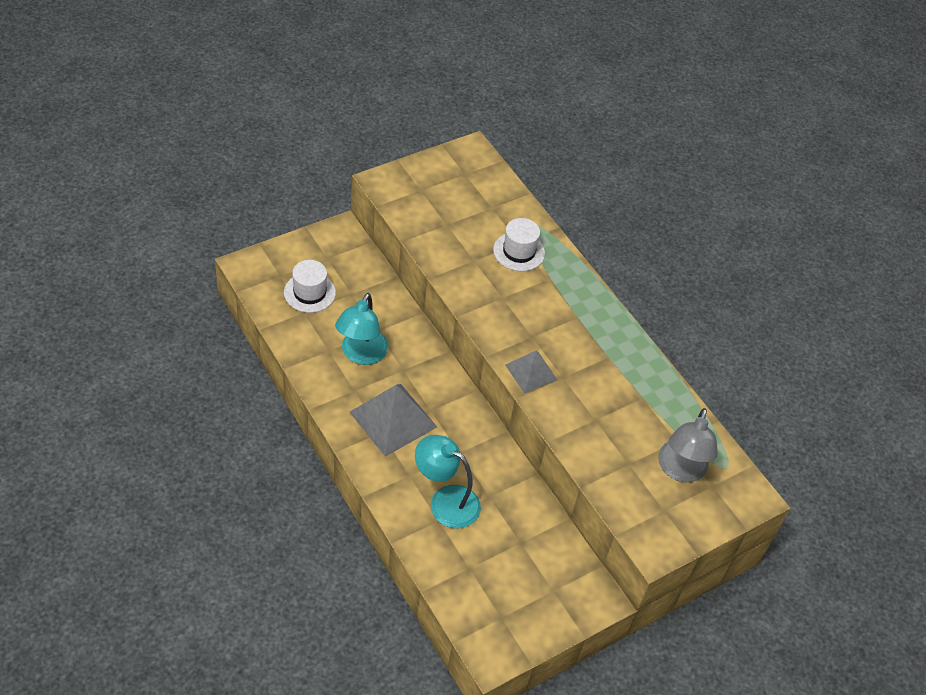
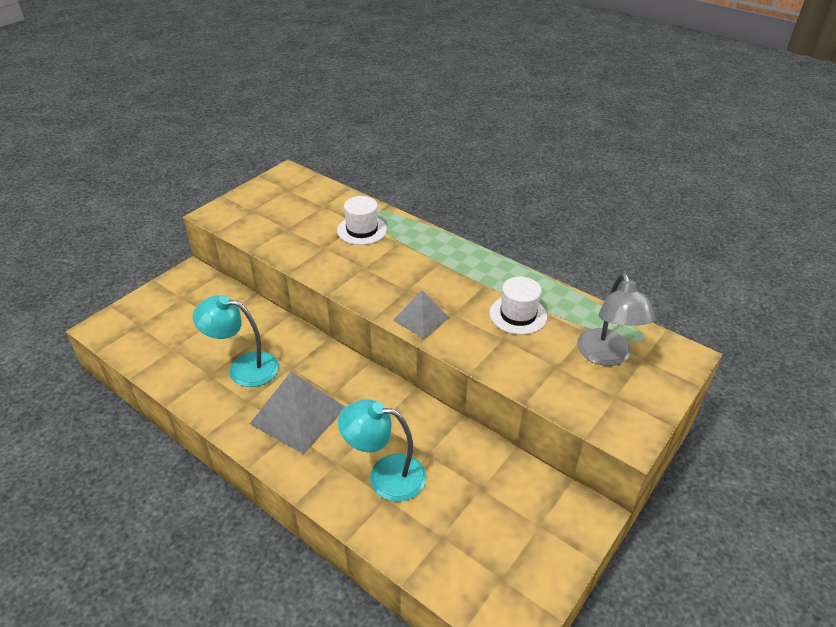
camera: 15 degrees left, 10 degrees down
white hat [284,260,336,313] -> white hat moved to [489,277,547,335]
turquoise lamp [335,293,388,365] -> turquoise lamp turned 105 degrees clockwise [192,295,279,387]

